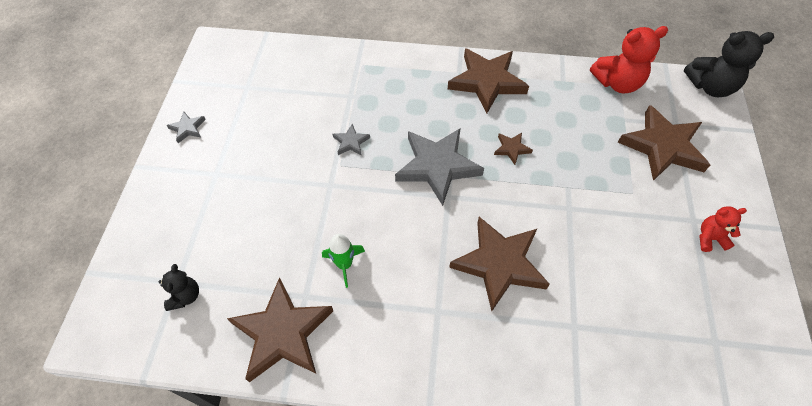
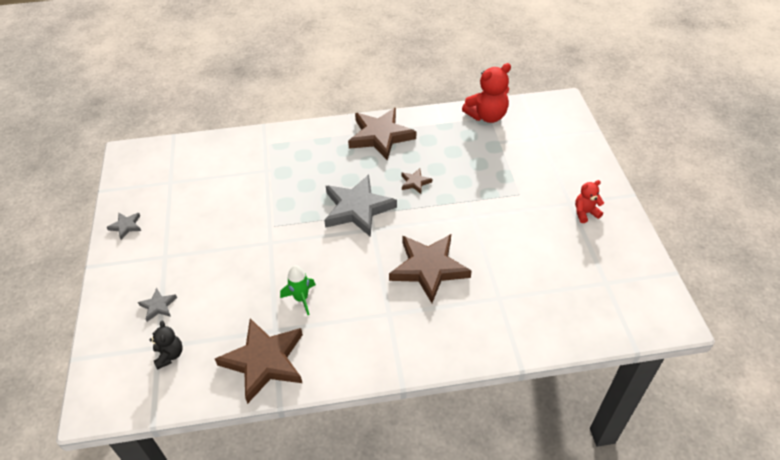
camera: 15 degrees left, 10 degrees down
grey star [333,124,370,156] -> grey star moved to [138,288,177,322]
brown star [618,105,710,181] -> none
black teddy bear [684,31,774,97] -> none

